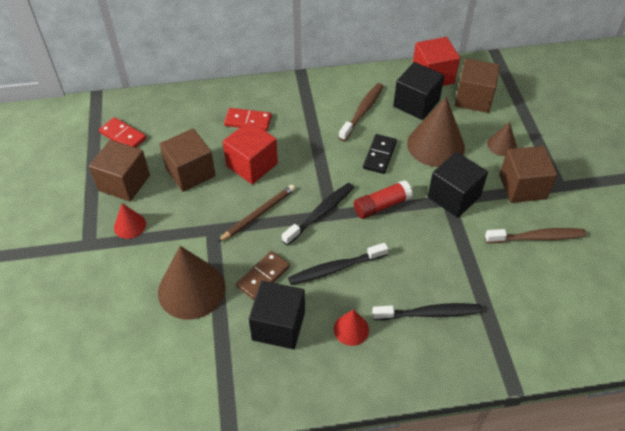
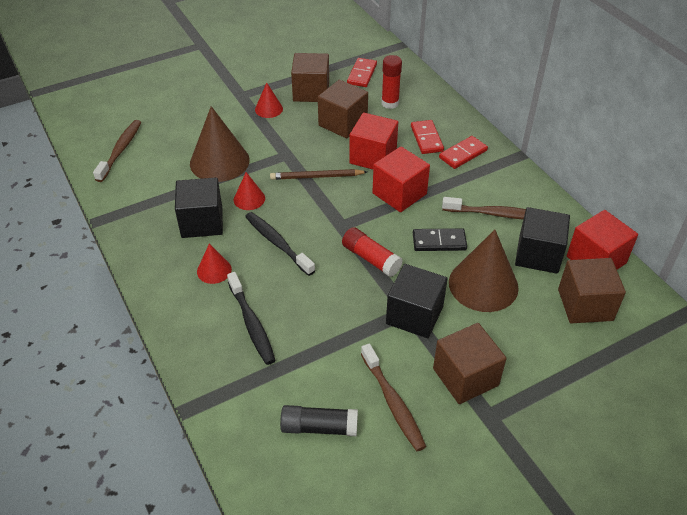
camera: 70 degrees right, 5 degrees down
brown pencil [218,185,295,242] -> brown pencil turned 150 degrees clockwise [270,169,367,180]
brown domino [236,251,290,300] -> red cone [234,172,265,210]
black toothbrush [282,183,354,245] -> none
brown cone [487,122,517,156] -> none
none -> brown toothbrush [93,120,141,182]
none -> black glue stick [280,405,358,436]
none -> red cube [372,147,430,212]
none -> red glue stick [381,55,402,109]
none -> red domino [439,136,488,169]

